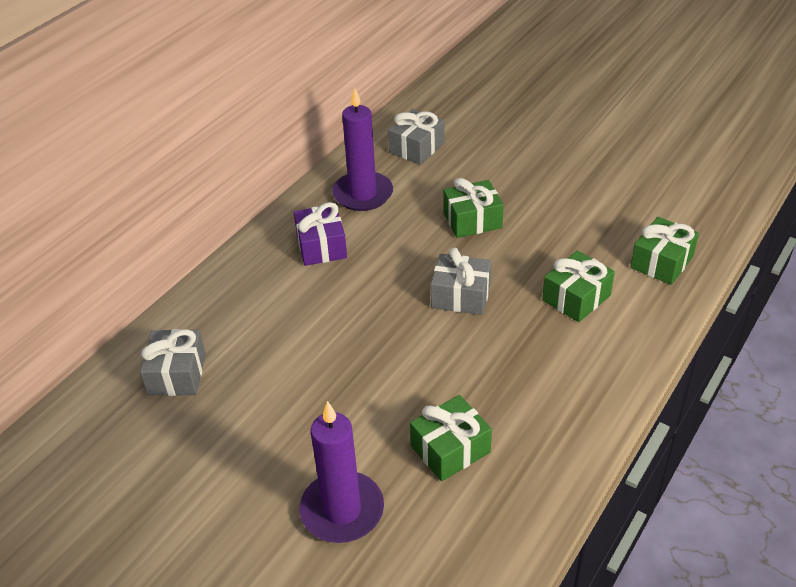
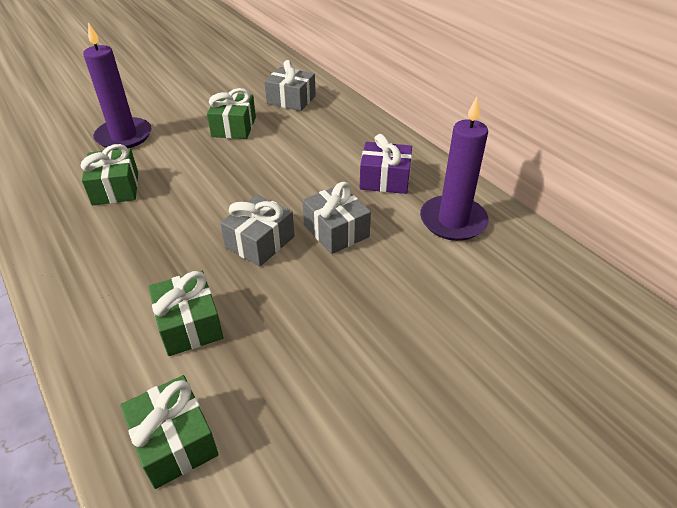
camera: 110 degrees right, 0 degrees up
grey gift [388,109,445,165] -> grey gift moved to [303,182,371,254]
green gift [443,178,504,238] -> green gift moved to [207,88,256,139]

